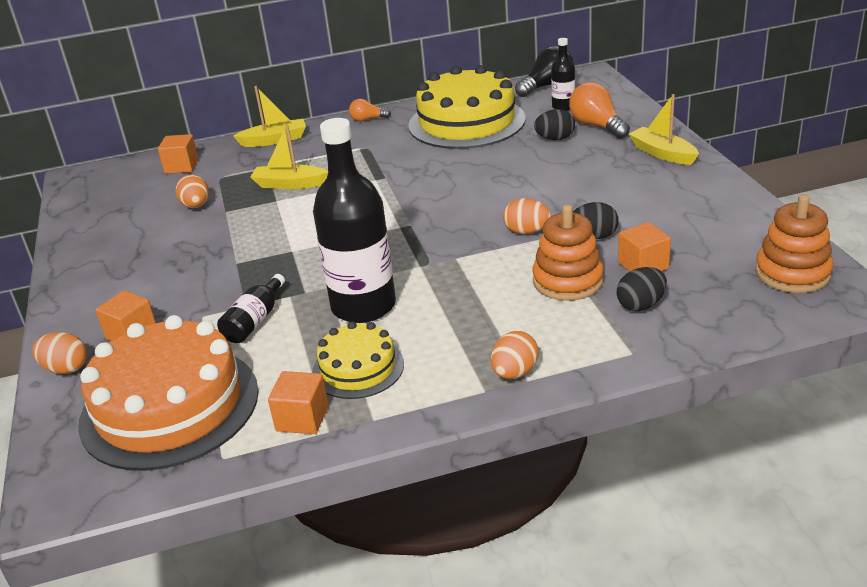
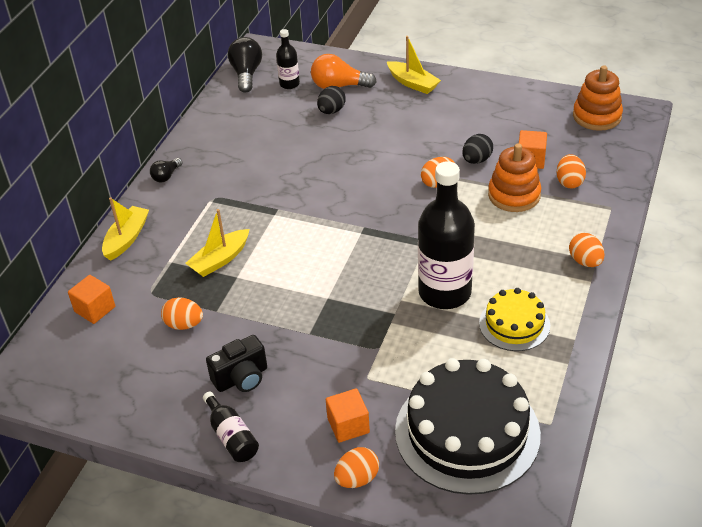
camera: 55 degrees left, 10 degrees up
orange cake [78,315,259,471] -> black cake [395,358,541,495]
black bottle [217,274,285,343] -> black bottle moved to [203,392,259,462]
orange cube [268,371,329,434] -> none
orange light bulb [349,99,391,121] -> black light bulb [150,158,183,182]
yellow cake [408,65,526,149] -> none
black egg [617,267,667,311] -> orange egg [556,154,586,188]
yellow boat [629,94,699,165] -> yellow boat turned 135 degrees counterclockwise [387,36,441,94]
none -> black camera [206,335,267,392]

